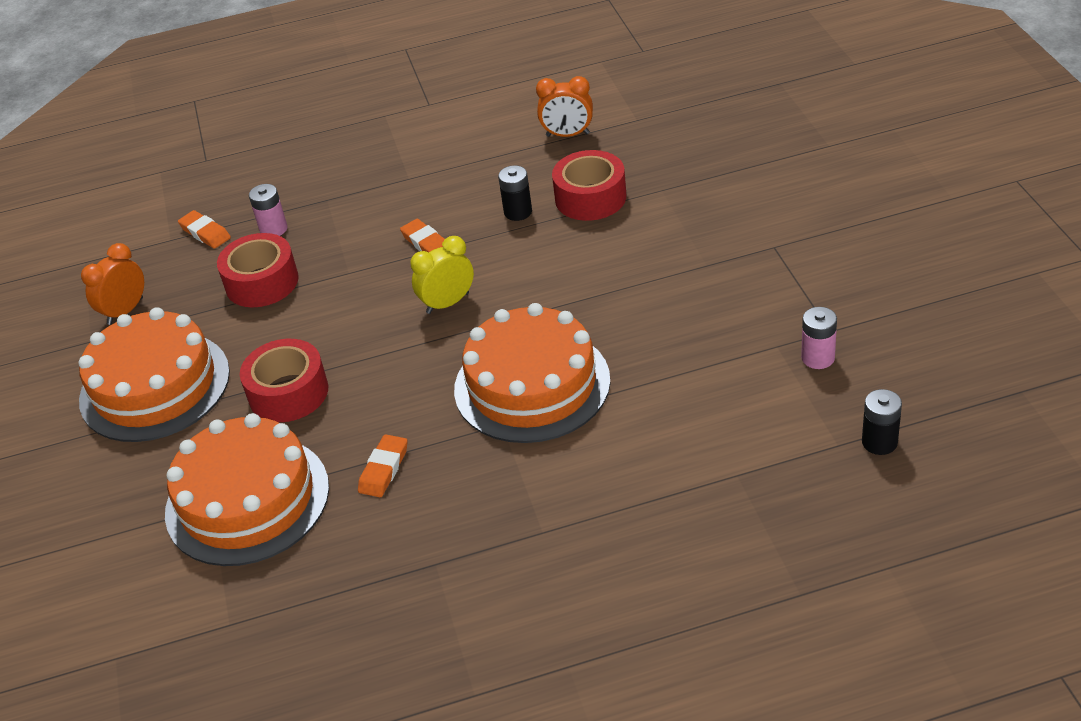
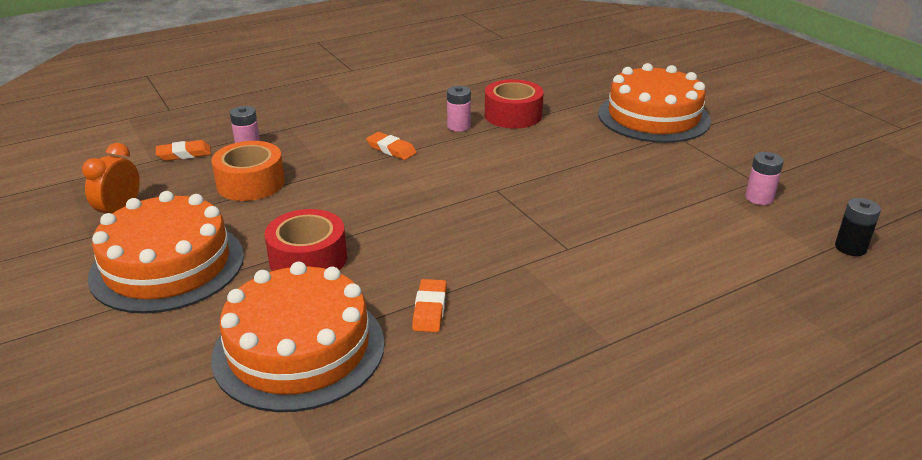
camera: 20 degrees left, 10 degrees down
orange eraser [178,210,231,249] -> orange eraser turned 45 degrees counterclockwise [156,140,211,161]
red tape [217,233,299,307] -> orange tape [212,141,285,201]
yellow clock [410,236,474,314] -> none
orange cake [454,303,611,443] -> orange cake moved to [598,63,711,143]
black battery [498,165,532,221] -> pink battery [447,86,471,132]
orange clock [536,76,593,137] -> none

